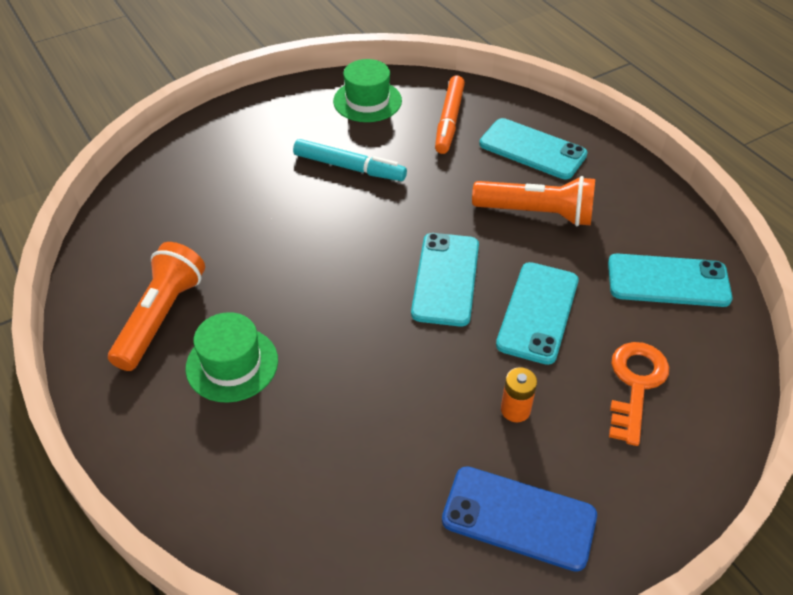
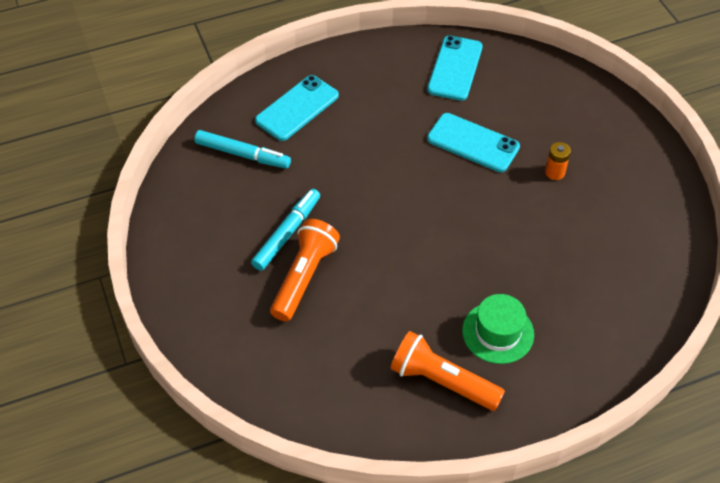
camera: 80 degrees left, 5 degrees up
green hat [333,59,402,122] -> none
turquoise phone [411,233,479,326] -> none
orange marker [435,75,465,154] -> turquoise marker [194,130,291,169]
blue phone [442,466,597,572] -> none
orange flashlight [472,176,595,226] -> orange flashlight moved to [270,219,340,322]
orange key [609,342,669,446] -> none

